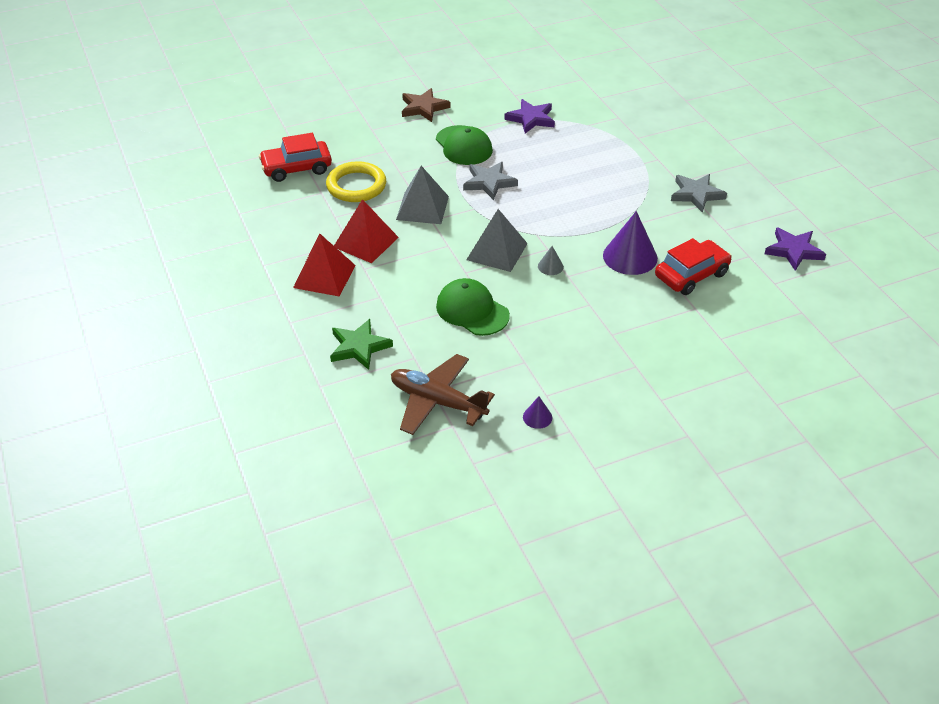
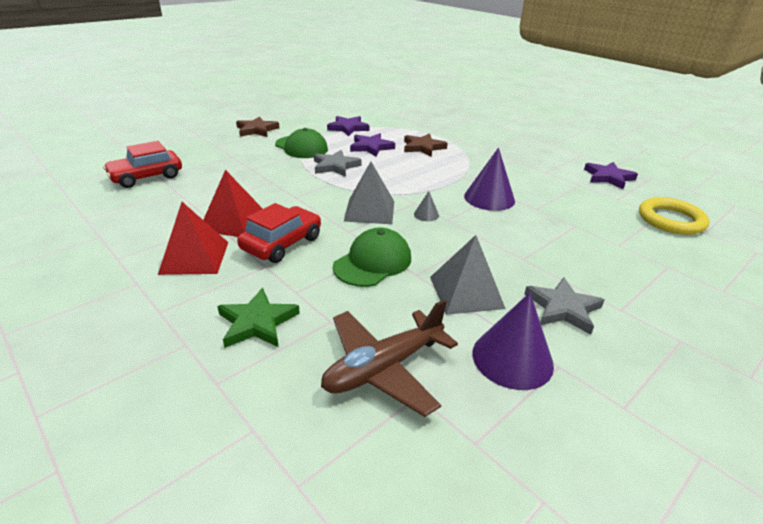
camera: 20 degrees left, 10 degrees down
yellow ring [326,161,386,202] -> yellow ring moved to [639,197,710,235]
brown plane [391,354,495,435] -> brown plane turned 45 degrees counterclockwise [321,300,458,417]
grey pyramid [396,166,449,224] -> grey pyramid moved to [430,235,505,315]
green cap [436,278,510,336] -> green cap turned 105 degrees clockwise [333,227,411,287]
purple cone [523,396,552,429] -> purple cone [472,292,554,390], size x2.12
red car [655,238,732,295] -> red car moved to [237,203,321,263]
grey star [671,174,727,213] -> grey star moved to [524,277,604,335]
none -> purple star [350,133,395,157]
none -> brown star [404,133,448,157]

